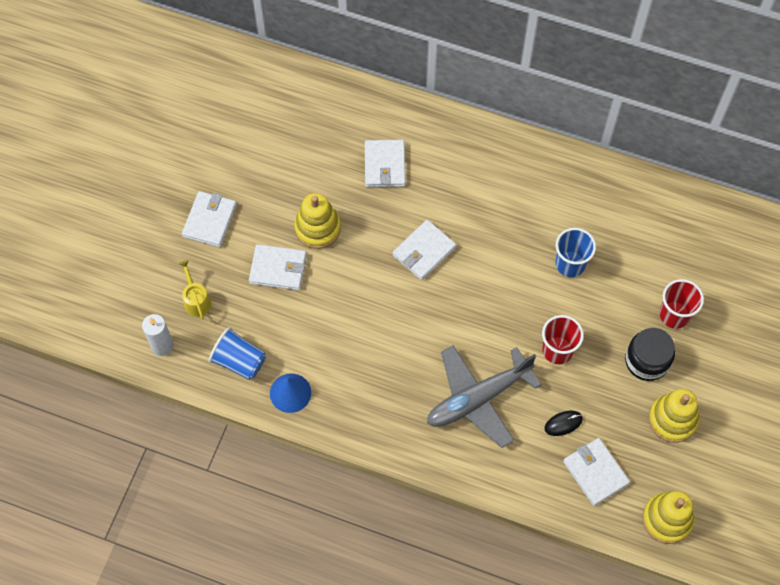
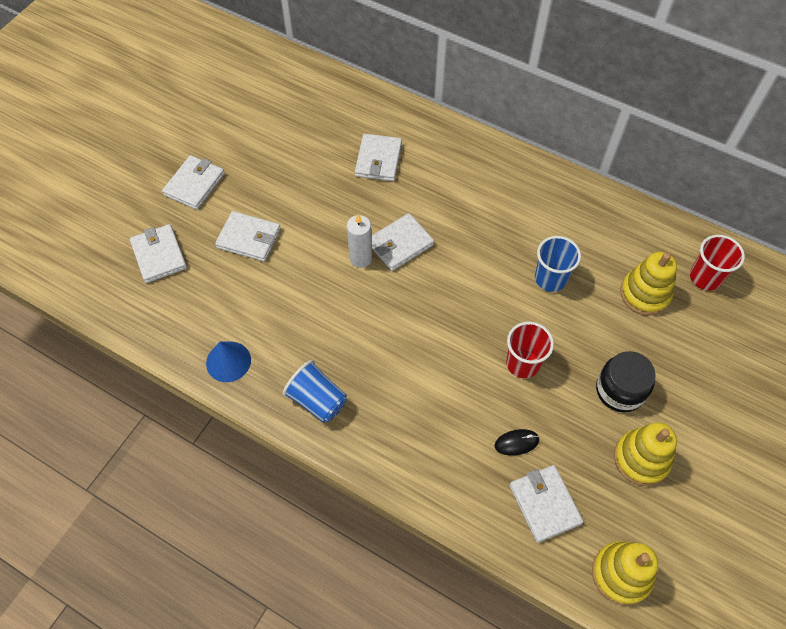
camera: 10 degrees right, 5 degrees down
white candle [142,314,174,356] -> white candle moved to [347,214,372,268]
yellow watering can [179,260,211,320] -> white wallet [130,224,187,283]
blue cup [209,327,266,380] -> blue cup moved to [283,360,347,423]
yellow stacking toy [294,193,341,249] -> yellow stacking toy moved to [620,252,677,316]
grey plane [427,345,542,448] -> none
red cup [660,279,704,329] -> red cup moved to [690,235,745,291]

